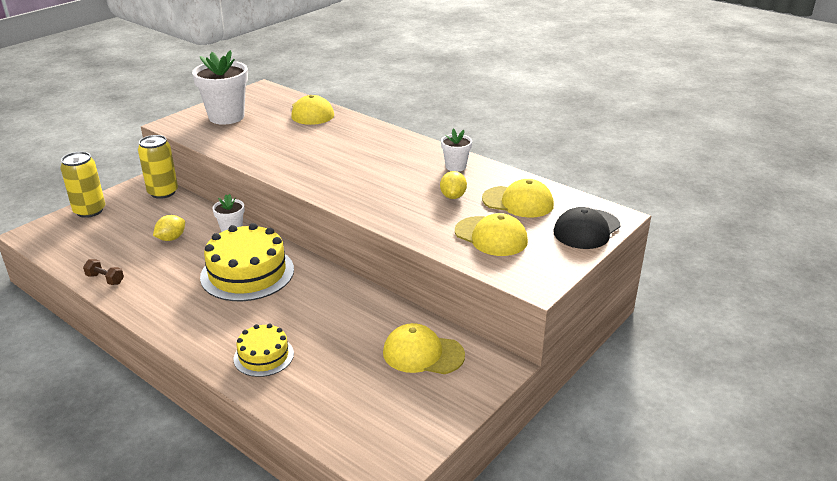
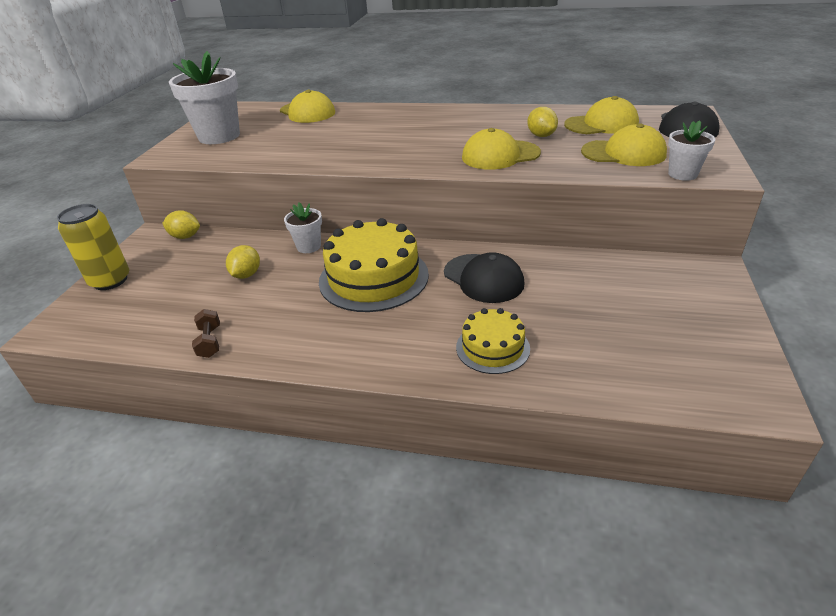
camera: 25 degrees left, 5 degrees up
brown dumbbell [83,259,124,285] -> brown dumbbell turned 75 degrees clockwise [192,309,220,358]
yellow can [138,135,178,199] -> yellow lemon [162,210,200,239]
yellow cap [383,323,465,374] -> yellow cap moved to [462,128,541,170]
white flower pot [441,128,472,172] -> white flower pot moved to [668,120,715,181]
none -> black cap [444,252,525,303]

